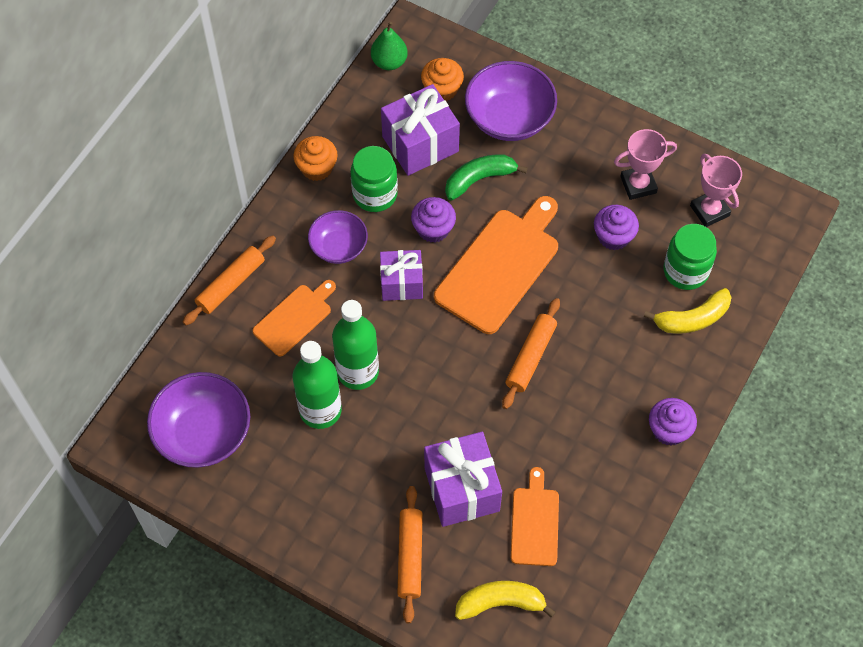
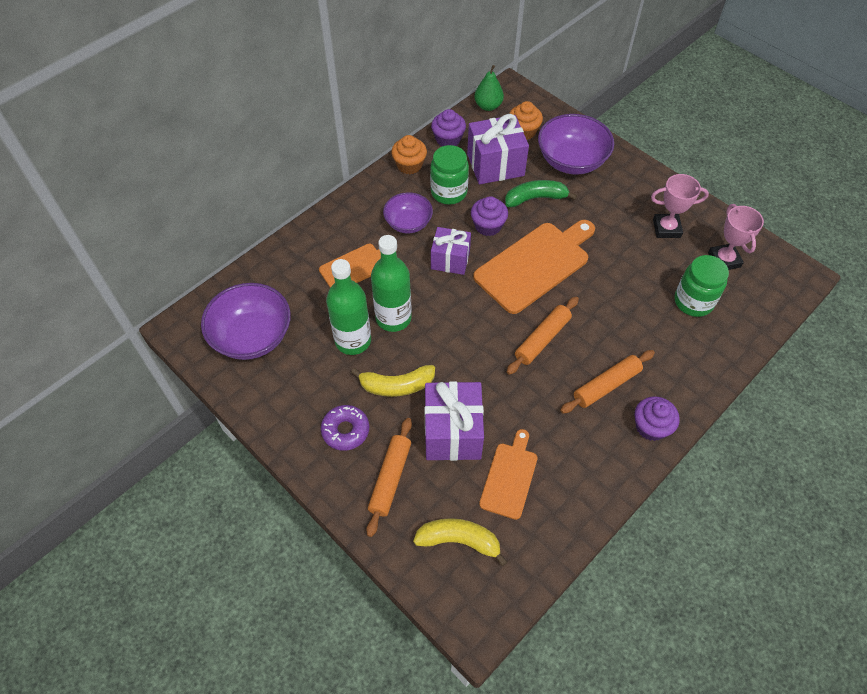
camera: 15 degrees right, 5 degrees down
orange rolling pin [183,235,276,325] -> orange rolling pin moved to [560,350,655,414]
purple cupcake [594,205,639,250] -> purple cupcake moved to [431,109,466,146]
yellow banana [644,288,732,334] -> yellow banana moved to [351,365,435,397]
none -> purple donut [321,405,369,451]

